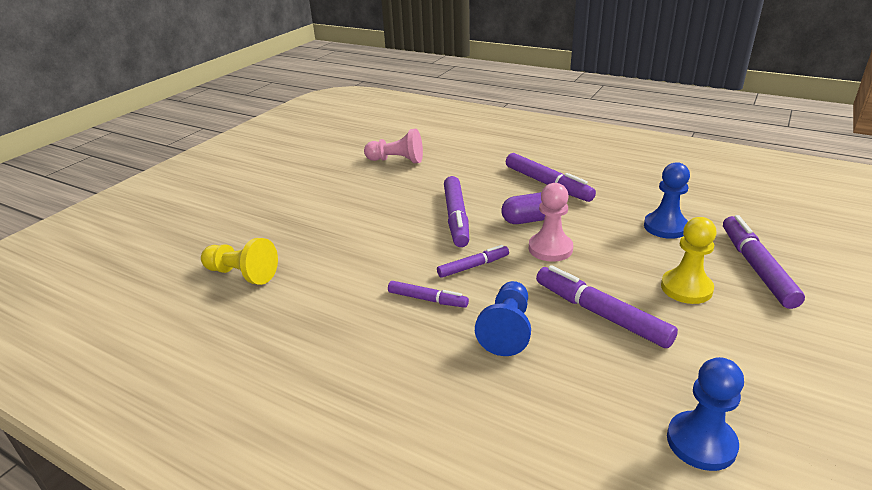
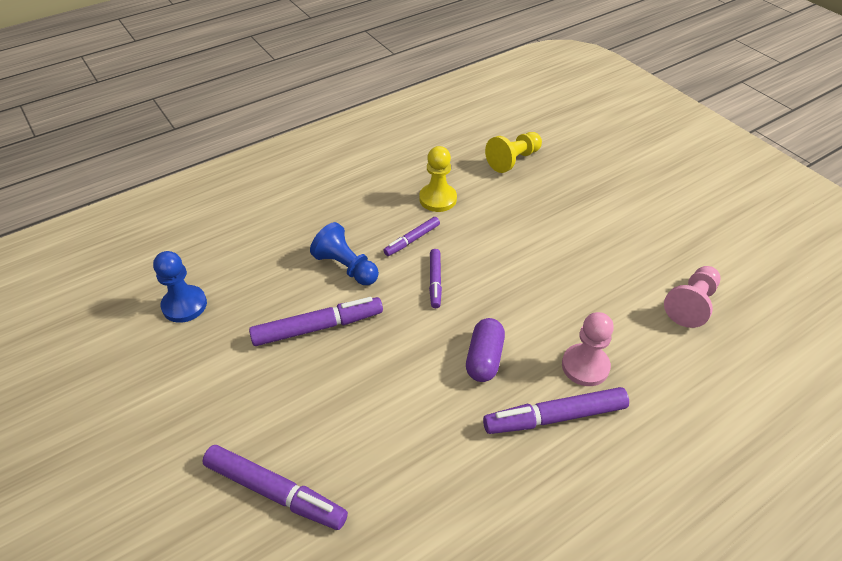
camera: 115 degrees right, 15 degrees up
purple marker [444,176,469,247] -> none
pink pawn [529,183,573,262] -> pink pawn moved to [562,312,614,386]
blue pawn [644,162,690,239] -> none
yellow pawn [661,217,717,304] -> yellow pawn moved to [419,146,457,212]

